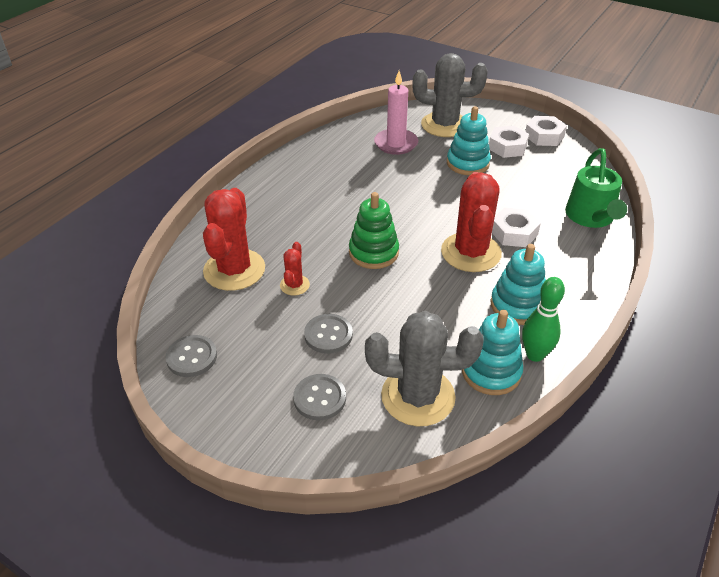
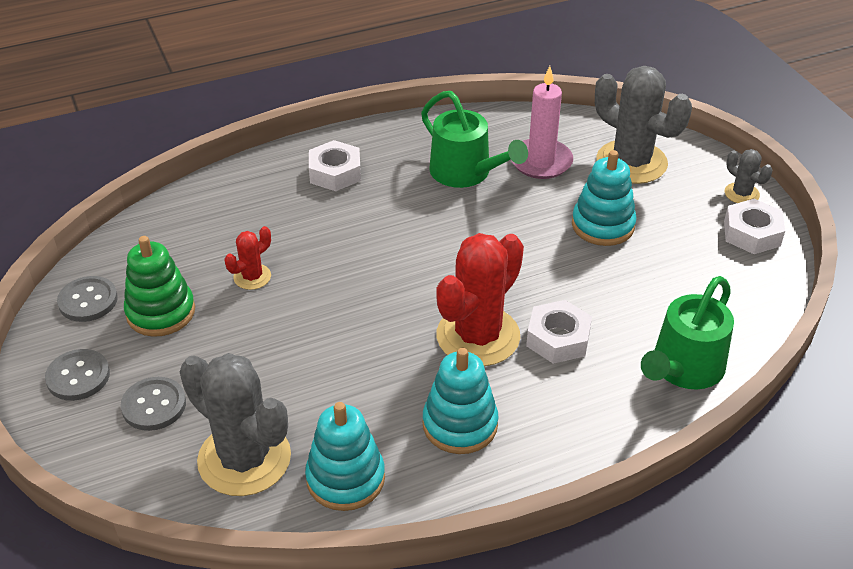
camera: 35 degrees right, 0 degrees up
red cactus [203,188,265,291] -> none
grey button [304,314,353,354] -> grey button moved to [45,349,110,401]
green stacking toy [349,192,399,269] -> green stacking toy moved to [124,236,195,337]
white nut [489,126,529,158] -> white nut moved to [309,140,361,191]
green bowling pin [522,277,565,362] -> none
none -> green watering can [421,91,528,188]
none -> grey cactus [725,149,773,203]

